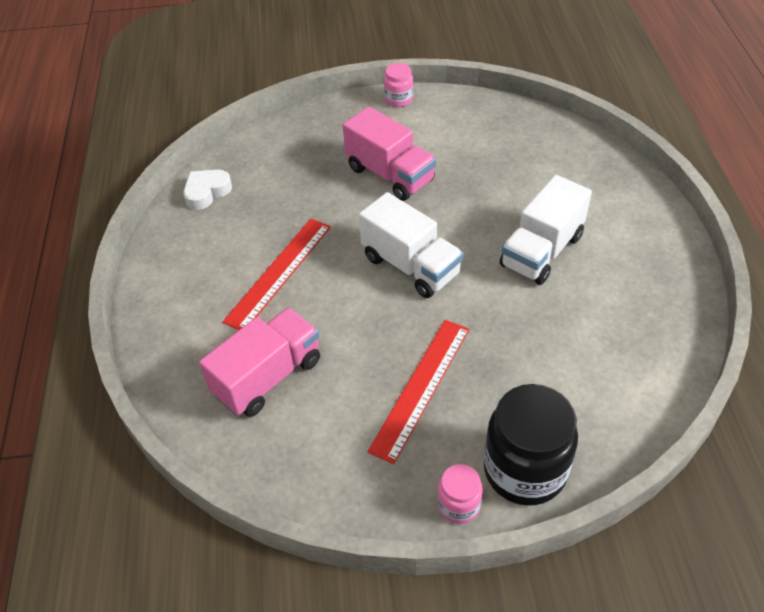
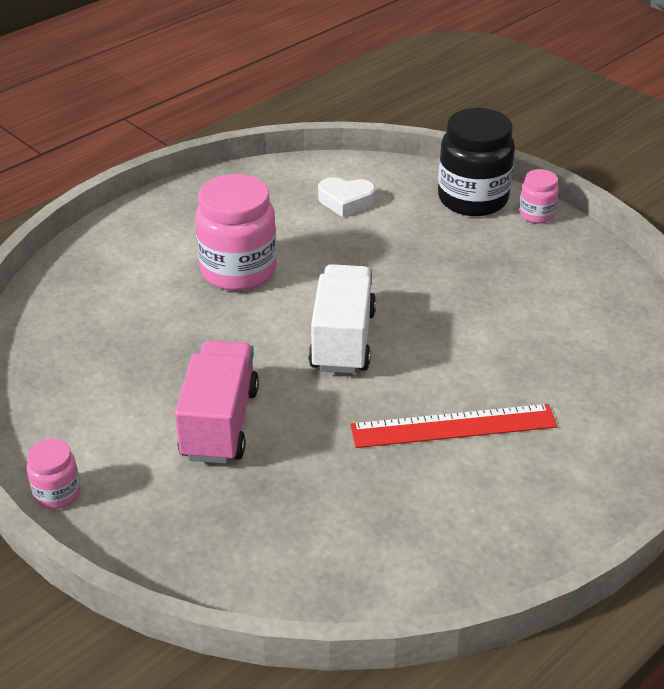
camera: 130 degrees left, 10 degrees down
white heart [183,170,232,210] -> white heart moved to [318,177,376,217]
pink truck [199,308,320,417] -> none
red ruler [367,320,469,464] -> none
white truck [500,175,592,285] -> pink jar [195,174,277,291]

